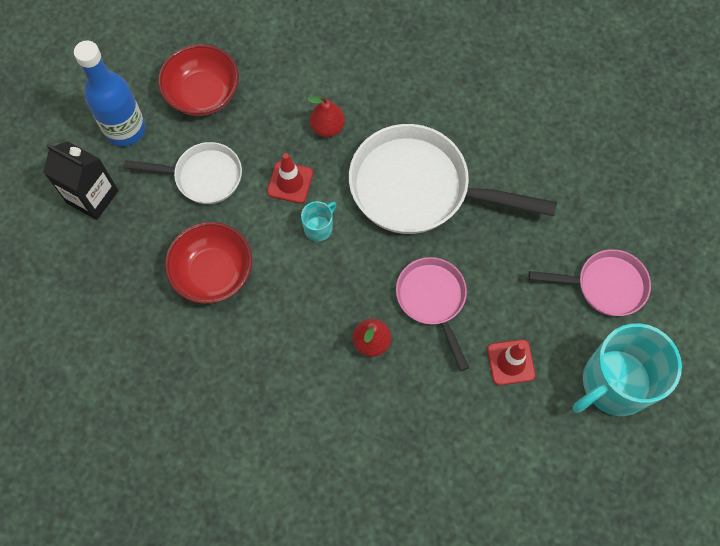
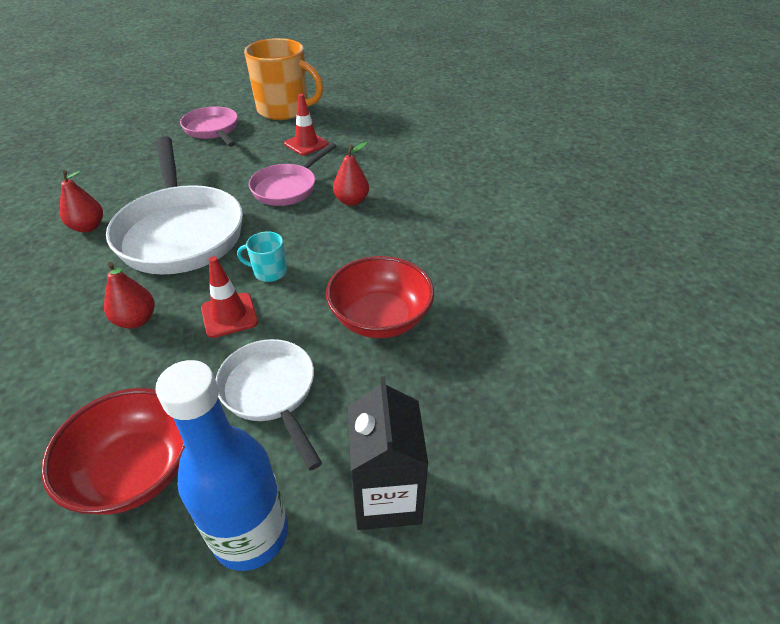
camera: 125 degrees left, 25 degrees down
turquoise mug [573,323,682,416] -> orange mug [244,38,323,120]
none -> red pear [60,170,103,233]

